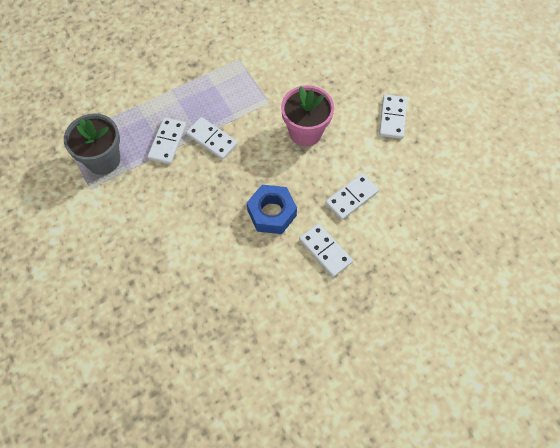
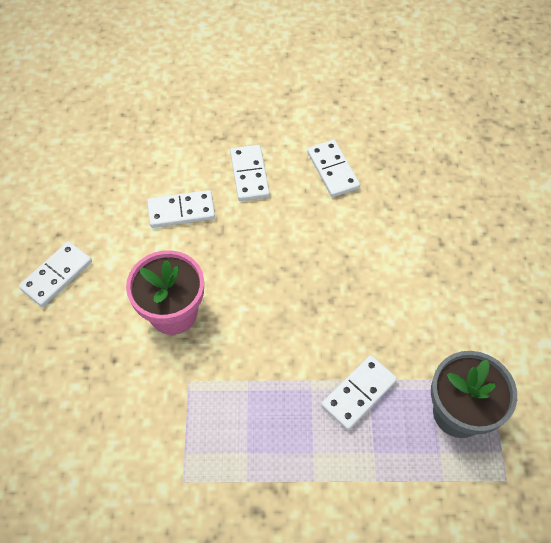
camera: 150 degrees left, 5 degrees down
white domino [186,117,238,160] -> white domino moved to [307,140,360,197]
blue nut [247,185,297,234] -> none

